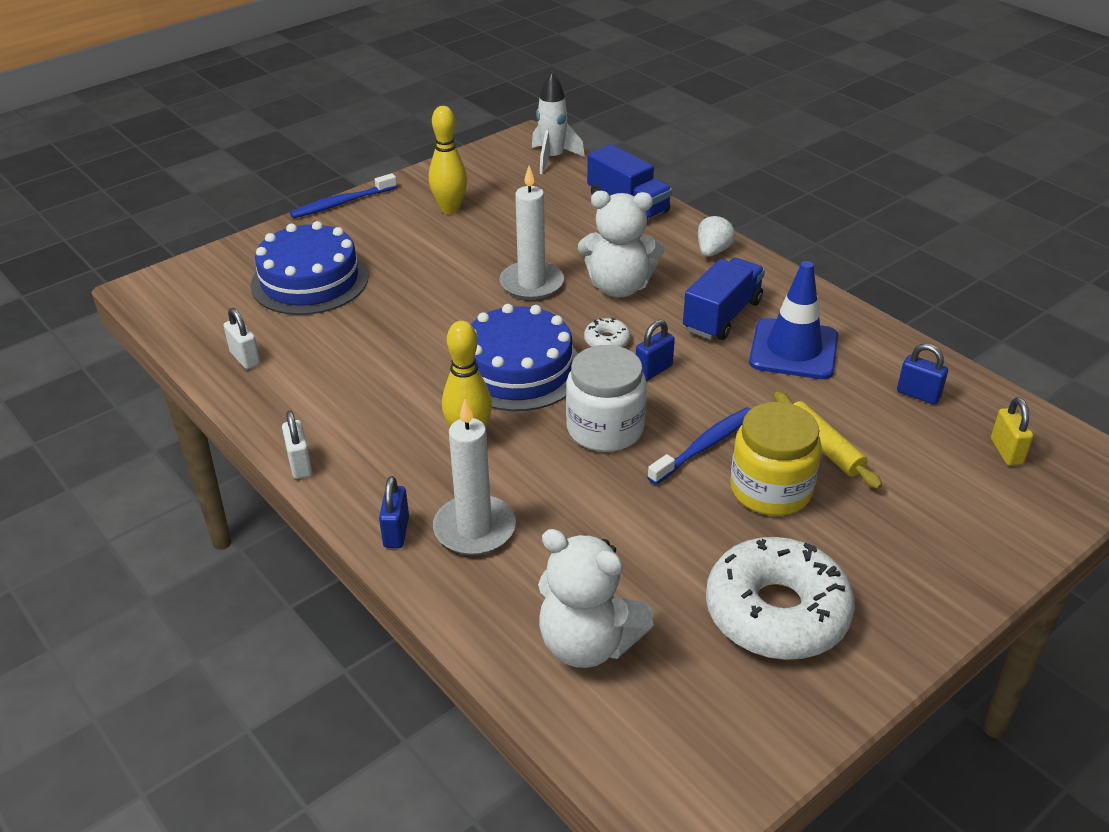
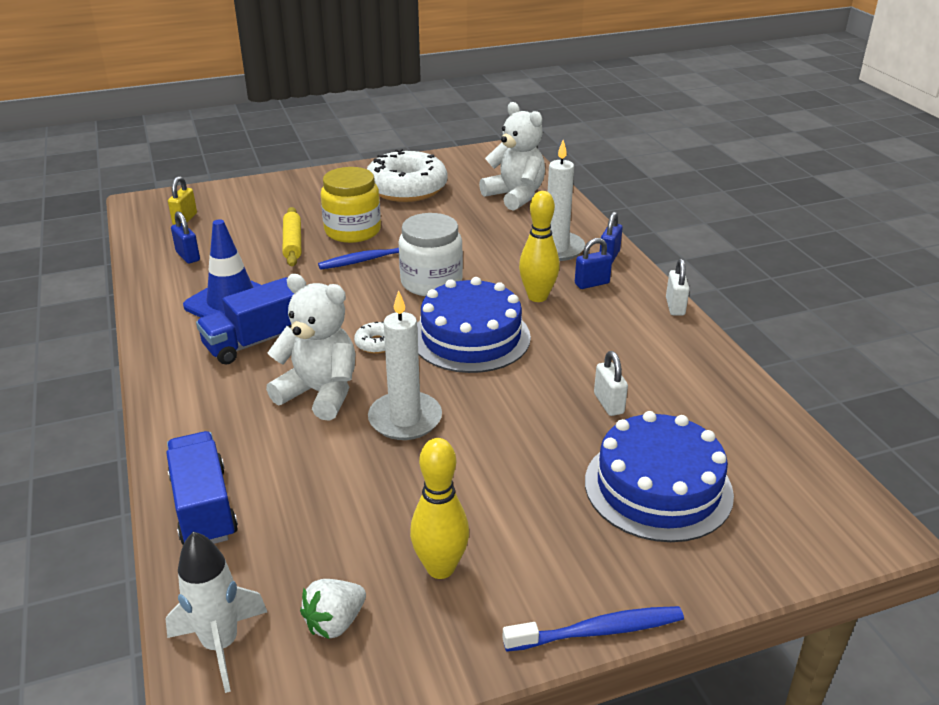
camera: 160 degrees left, 5 degrees down
white padlock [224,308,260,369] -> white padlock moved to [594,351,628,416]
blue padlock [636,320,675,381] -> blue padlock moved to [575,238,612,289]
white strawberry [698,214,735,257] -> white strawberry moved to [300,579,366,639]

